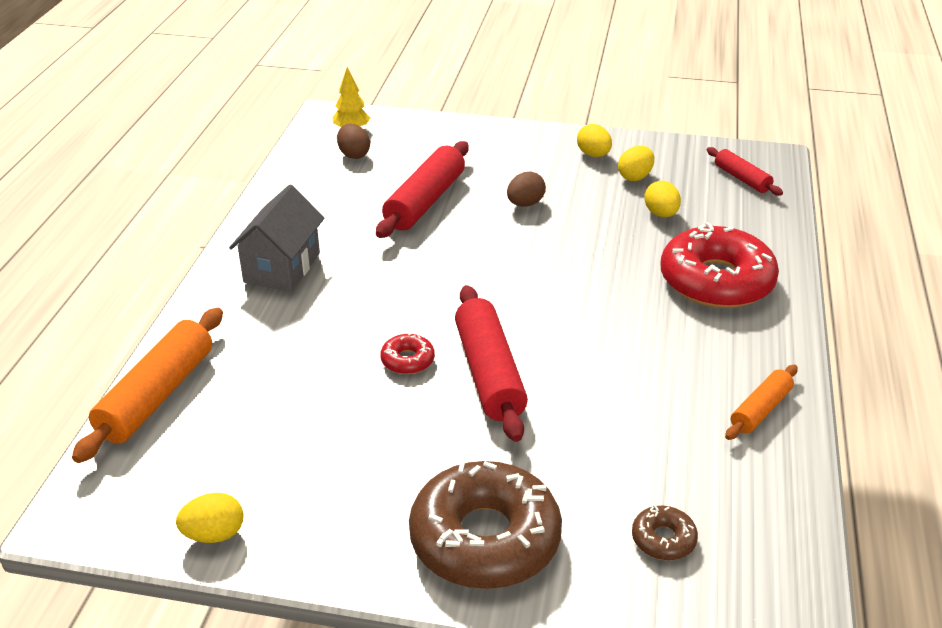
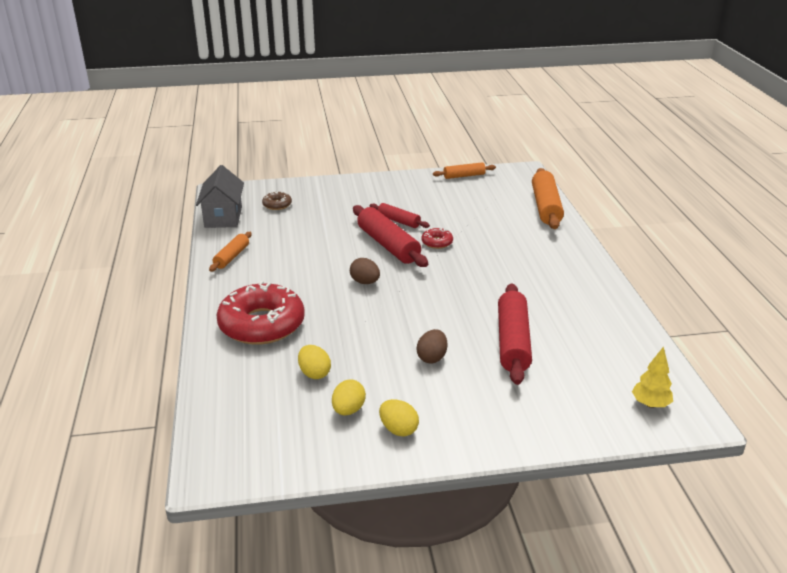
camera: 160 degrees right, 5 degrees down
yellow egg [176,493,244,543] -> orange rolling pin [433,162,496,179]
grey house [229,185,324,292] -> grey house moved to [196,165,244,228]
brown egg [337,124,370,159] -> brown egg moved to [350,258,380,284]
brown donut [409,461,562,589] -> none
red rolling pin [707,147,783,196] -> red rolling pin moved to [370,203,430,228]

